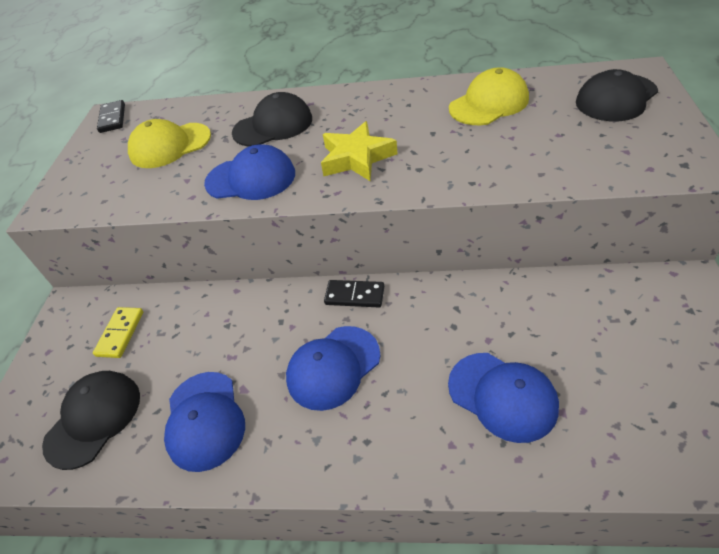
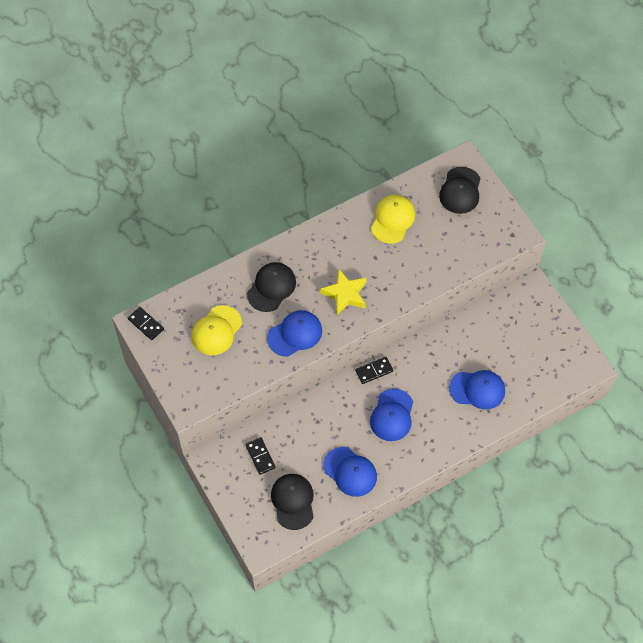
camera: 40 degrees left, 15 degrees up
yellow domino [93,307,143,358] -> black domino [245,437,275,475]

